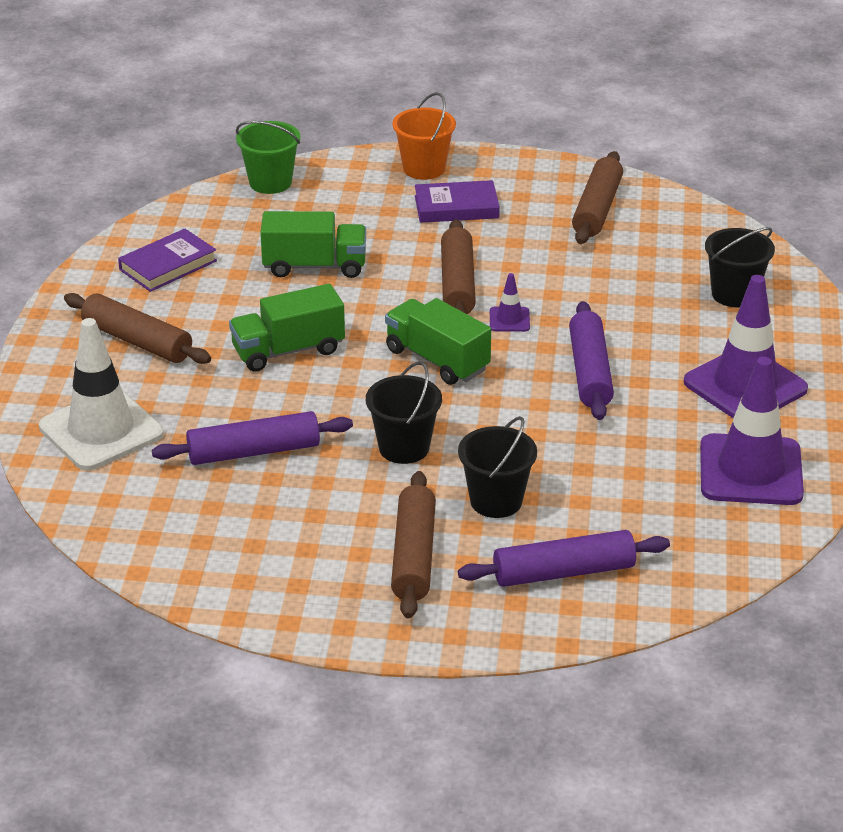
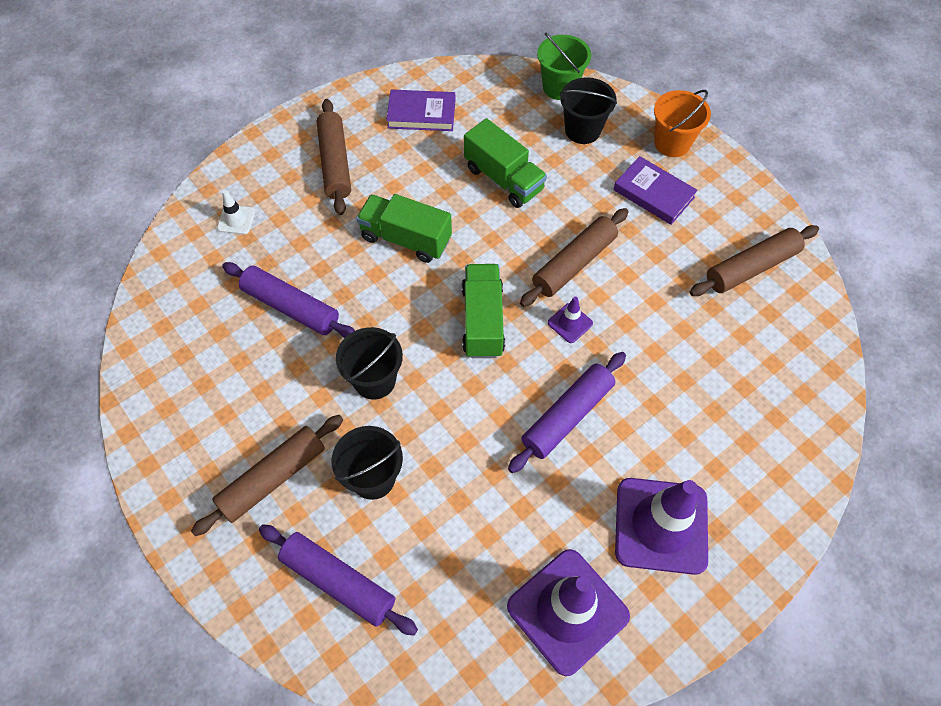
camera: 45 degrees right, 25 degrees up
white traffic cone [39,318,164,470] -> white traffic cone [217,190,255,234], size x0.44
black bucket [705,227,775,307] -> black bucket moved to [560,77,617,144]

